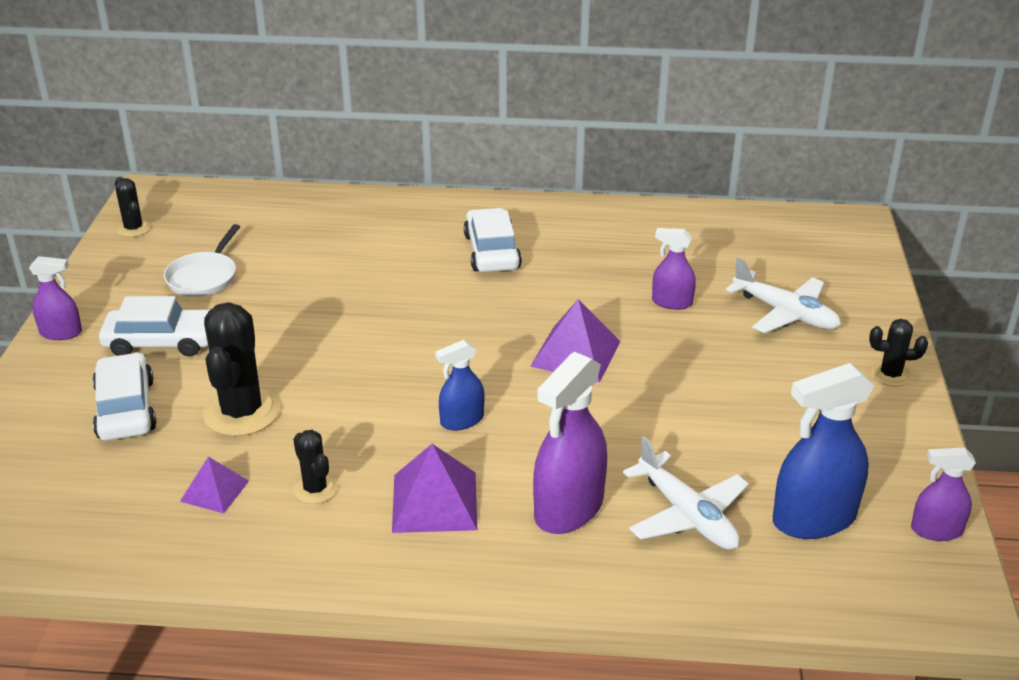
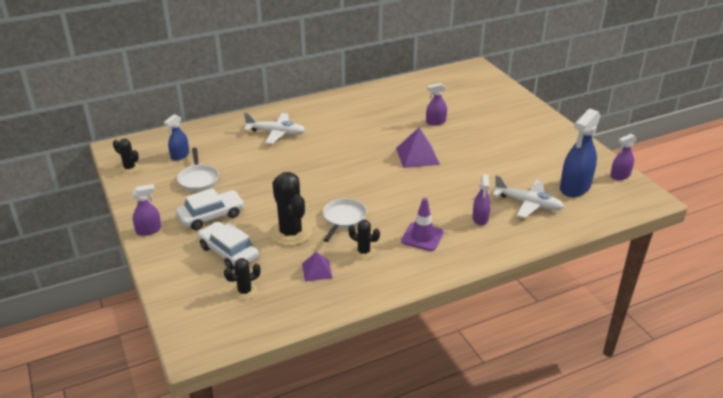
camera: 30 degrees left, 0 degrees up
purple pyramid [392,444,477,533] -> purple traffic cone [401,198,444,251]
blue spray bottle [435,340,484,431] -> blue spray bottle moved to [164,114,189,161]
white car [464,208,522,272] -> none
purple spray bottle [533,352,607,534] -> purple spray bottle [472,175,491,226], size x0.56
white plane [726,258,841,333] -> white plane moved to [244,112,305,144]
black cactus [869,319,928,387] -> black cactus moved to [224,258,261,300]
none -> white pan [323,198,367,242]

